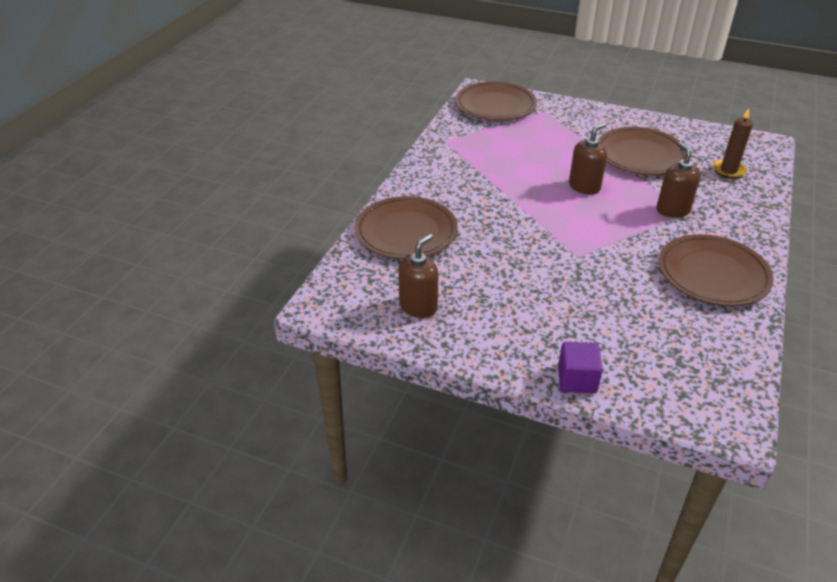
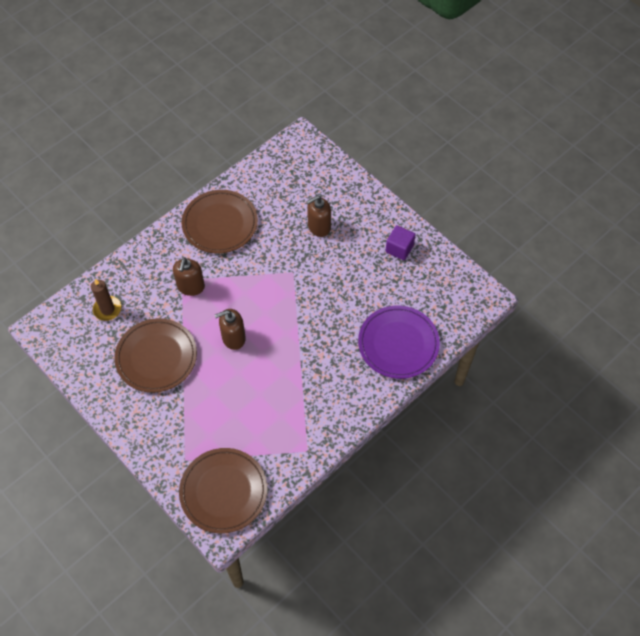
camera: 155 degrees left, 20 degrees up
brown plate [355,196,458,259] -> purple plate [358,306,440,379]
brown soap dispenser [398,234,439,318] -> brown soap dispenser moved to [306,195,331,237]
purple cube [558,342,603,393] -> purple cube moved to [385,225,416,260]

